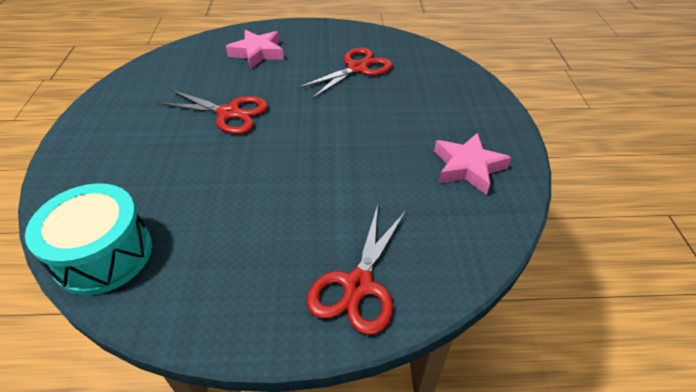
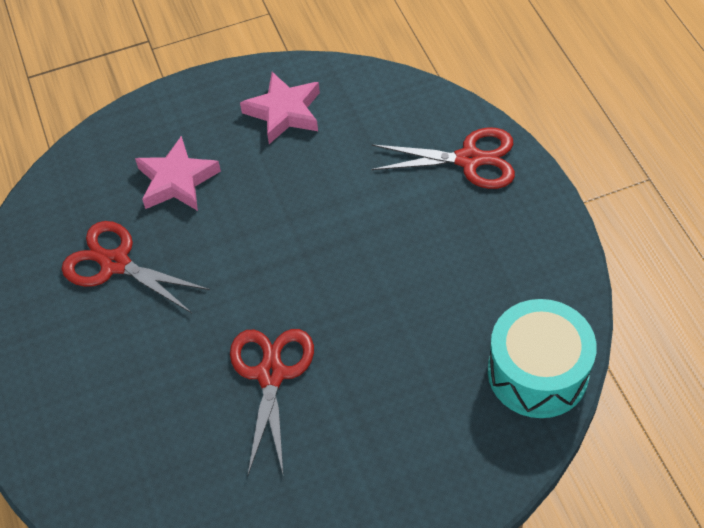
camera: 105 degrees left, 10 degrees up
pink star [226,30,284,69] -> pink star moved to [135,136,221,211]

